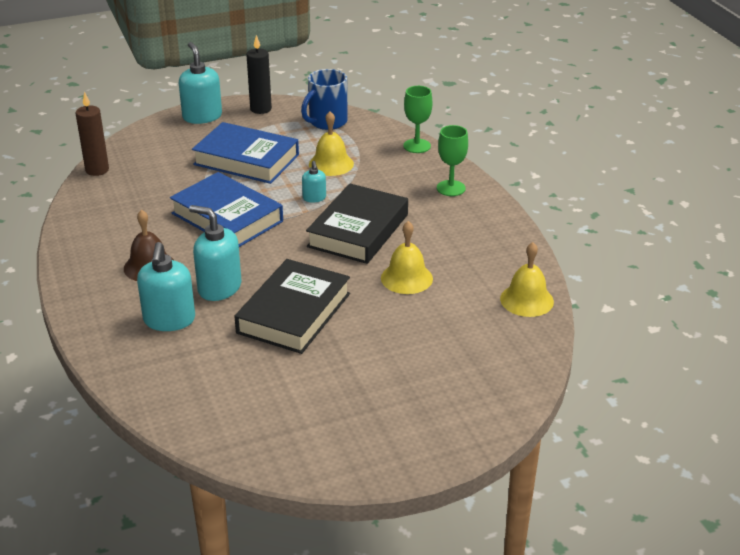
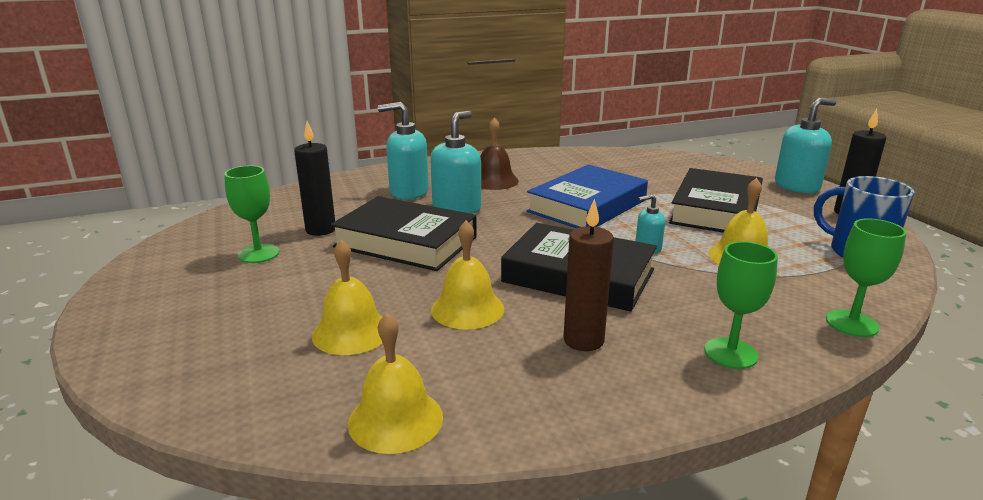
camera: 90 degrees right, 10 degrees down
brown candle [76,92,109,176] -> brown candle moved to [563,199,614,351]
blue book [192,122,299,184] -> black book [669,168,763,233]
none -> green goblet [224,165,279,263]
none -> black candle [294,121,335,236]
none -> yellow bell [312,240,383,355]

